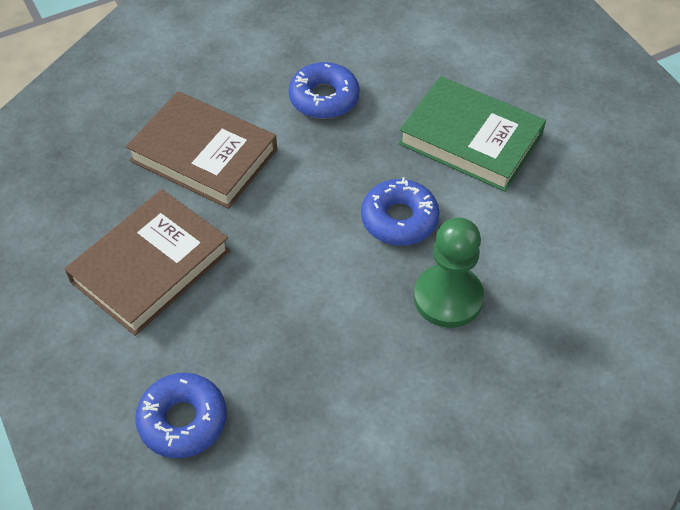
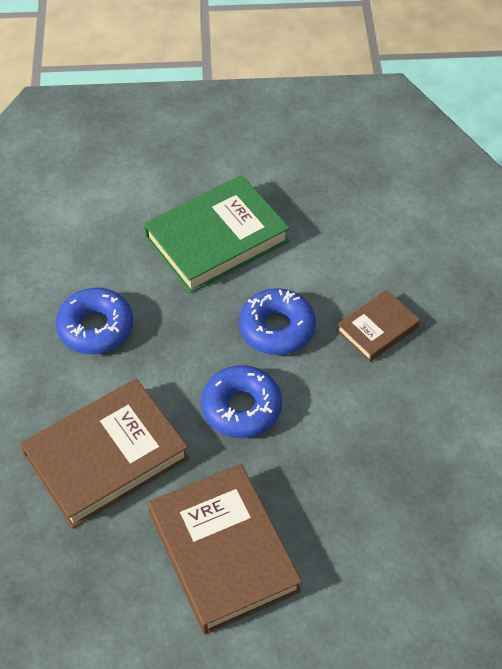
camera: 65 degrees left, 0 degrees up
blue donut [135,373,227,458] -> blue donut moved to [201,365,282,438]
green pawn [414,218,484,328] -> brown book [337,290,420,362]

